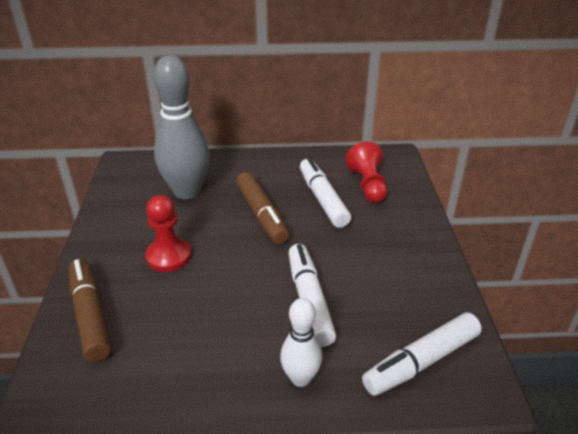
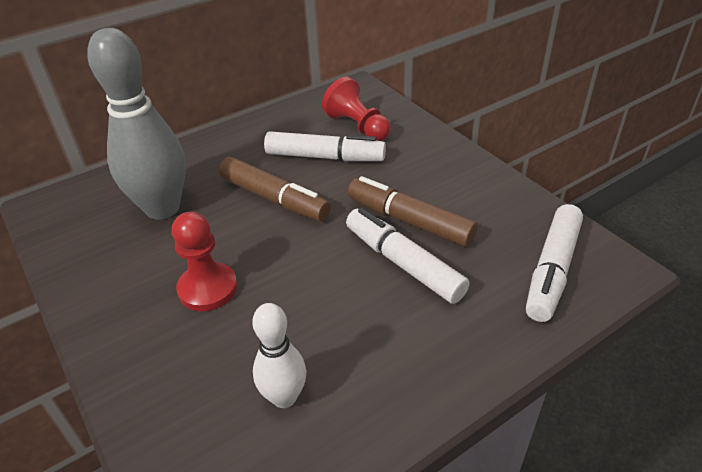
camera: 30 degrees left, 5 degrees up
brown marker [69,259,111,362] -> brown marker moved to [348,176,478,247]
white bowling pin [280,298,322,387] -> white bowling pin moved to [252,303,306,408]
white marker [300,158,351,228] -> white marker turned 150 degrees clockwise [264,131,386,161]

